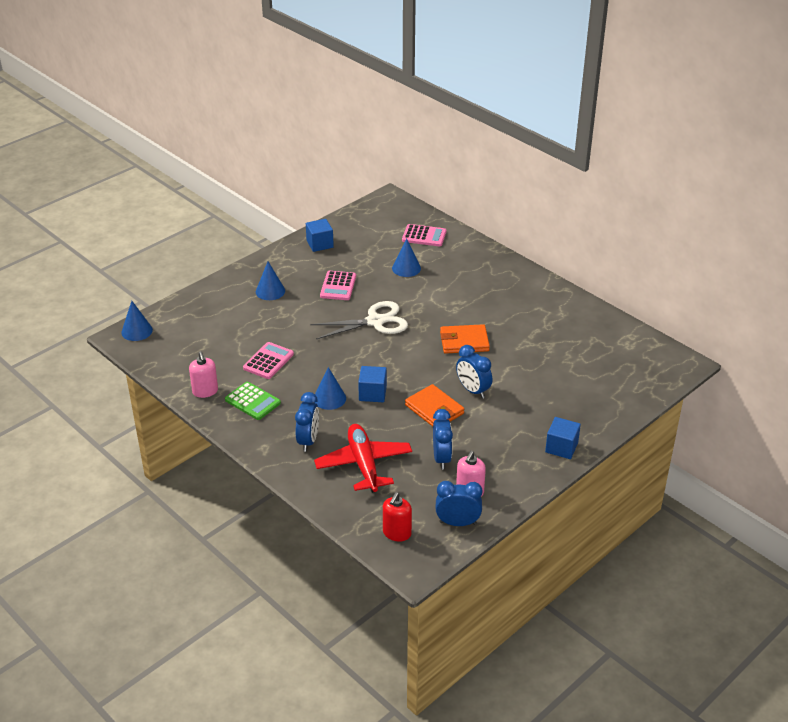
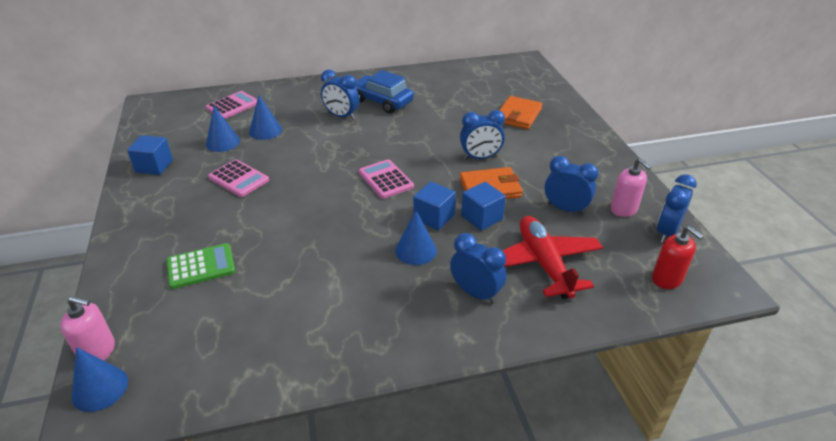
camera: 60 degrees left, 0 degrees up
pink soap dispenser [189,351,218,398] -> pink soap dispenser moved to [60,296,115,361]
green calculator [225,382,281,420] -> green calculator moved to [166,243,235,289]
pink calculator [243,342,294,379] -> pink calculator moved to [359,159,414,199]
blue cone [256,262,285,300] -> blue cone moved to [206,106,240,152]
white scissors [310,301,408,339] -> none
red plane [314,424,412,493] -> red plane turned 60 degrees clockwise [502,216,603,299]
orange wallet [440,324,490,354] -> orange wallet moved to [500,96,543,129]
blue cube [545,417,581,459] -> blue cube moved to [461,182,506,231]
none -> blue clock [321,70,360,120]
none -> blue car [356,70,414,113]

